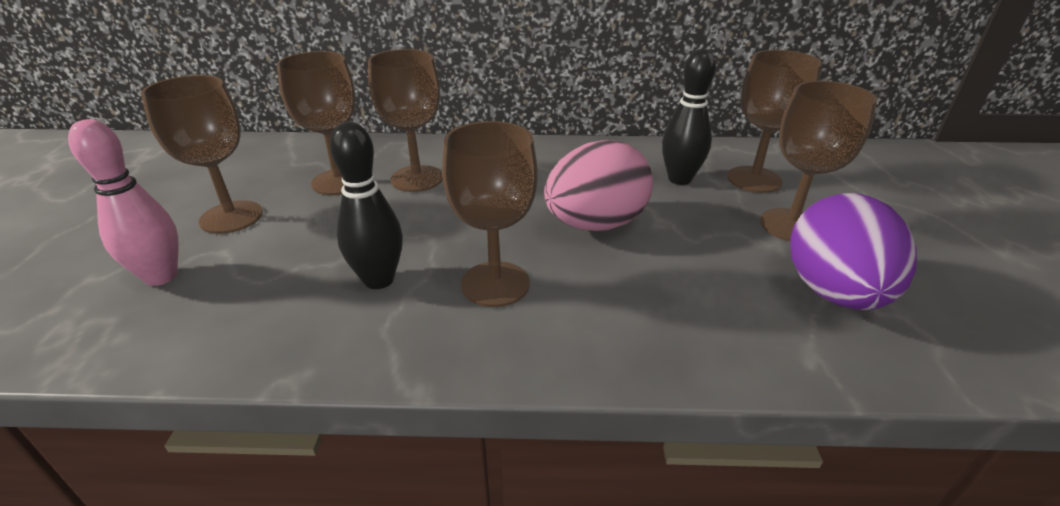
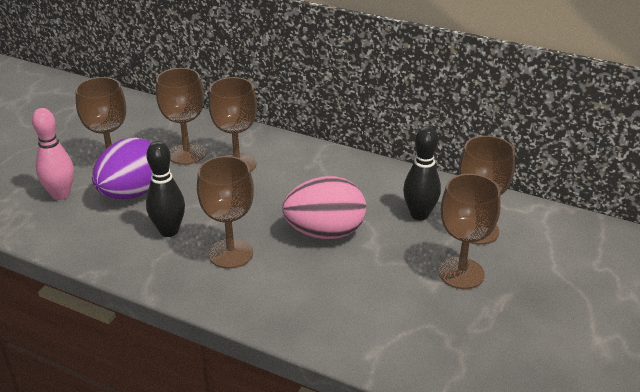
camera: 25 degrees right, 0 degrees up
purple egg [790,193,917,310] -> purple egg moved to [92,137,152,199]

